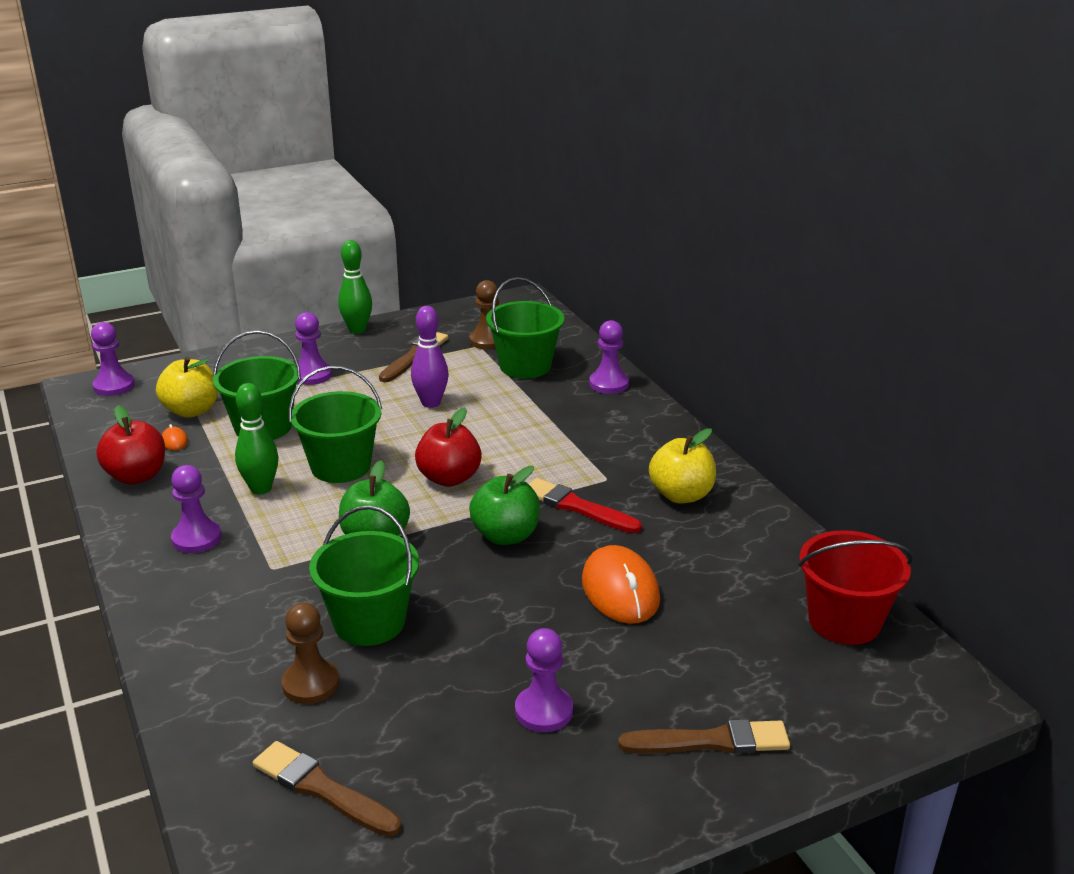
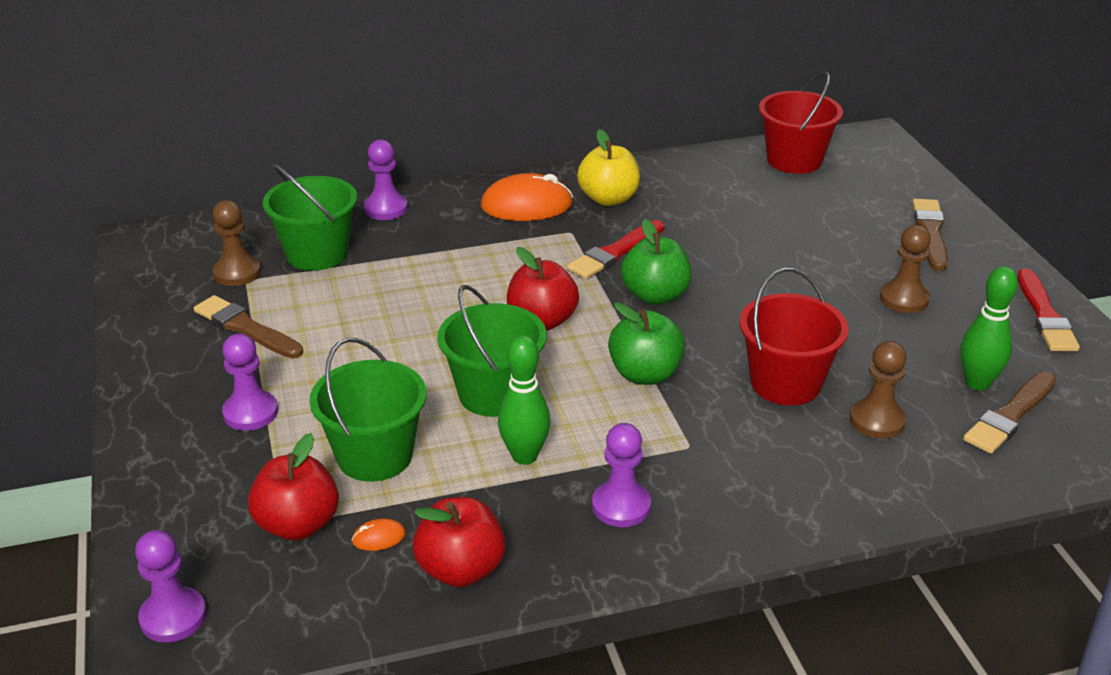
camera: 80 degrees left, 5 degrees up
yellow apple [156,357,218,418] -> red apple [248,433,339,541]
green bucket [309,505,419,646] -> red bucket [739,268,849,405]
green bowling pin [338,240,372,334] -> green bowling pin moved to [960,266,1018,391]
purple bowling pin [411,306,449,408] -> none
purple pawn [515,628,573,732] -> brown pawn [880,225,931,313]
orange mouse [582,545,660,624] -> orange mouse moved to [481,173,573,221]
none -> red brush [1017,268,1080,351]

